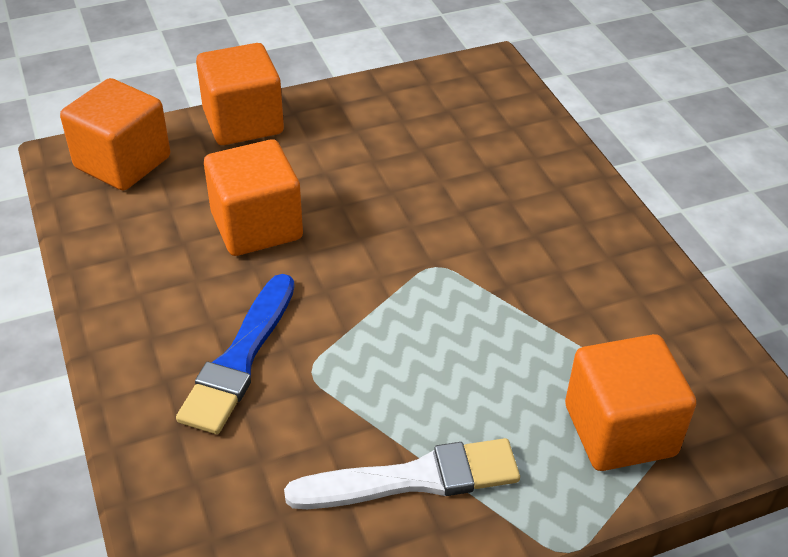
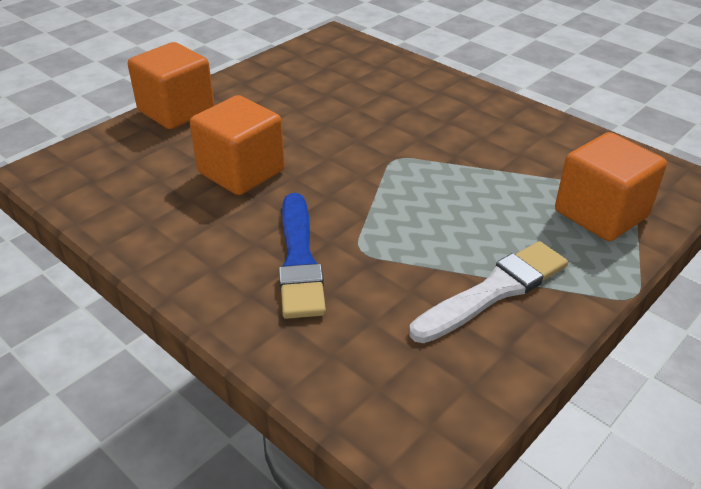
camera: 25 degrees left, 5 degrees down
orange cube [60,78,170,191] -> none

